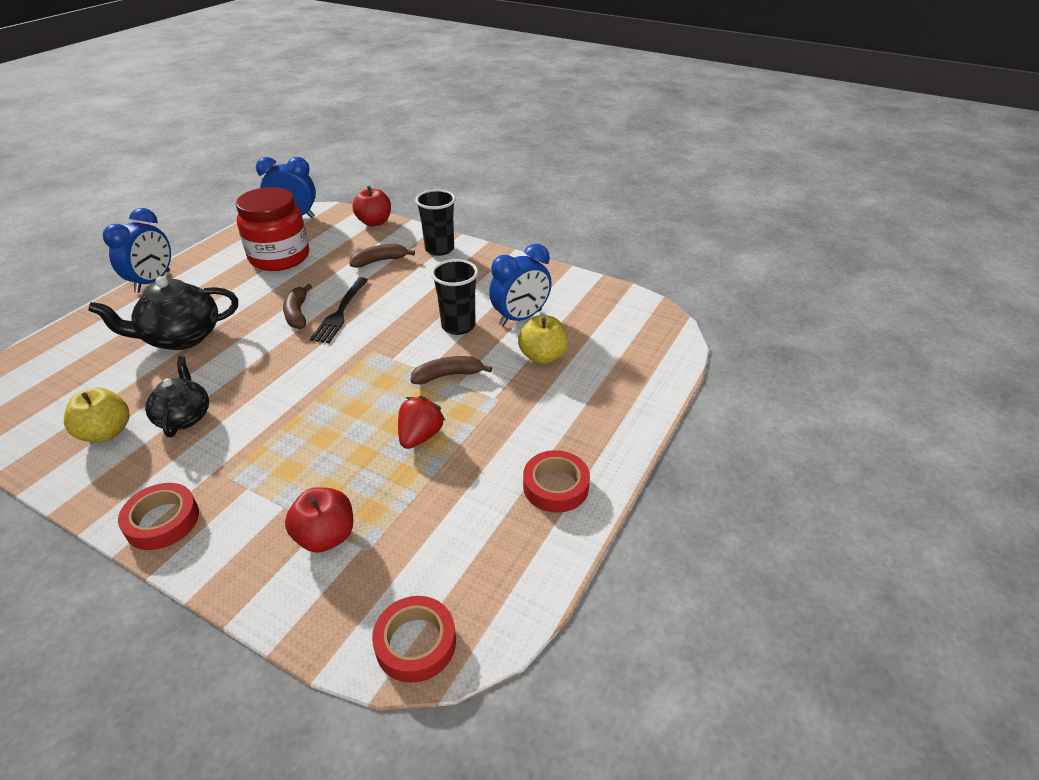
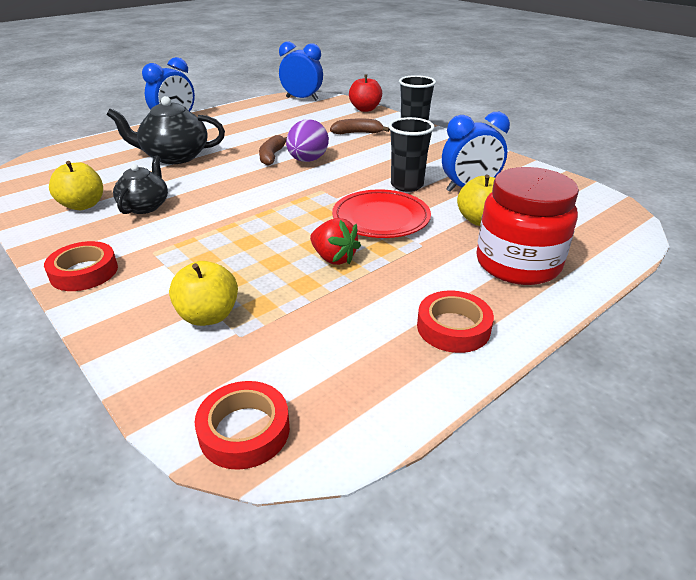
camera: 20 degrees right, 5 degrees down
red jar [236,187,309,271] -> red jar moved to [476,167,579,285]
red apple [285,487,354,553] -> yellow apple [169,261,238,326]
black fork [310,277,368,343] -> purple egg [286,119,329,162]
red strawberry [398,396,446,449] -> red strawberry turned 90 degrees clockwise [310,218,361,265]
brown banana [410,356,492,384] -> red plate [332,189,431,238]

